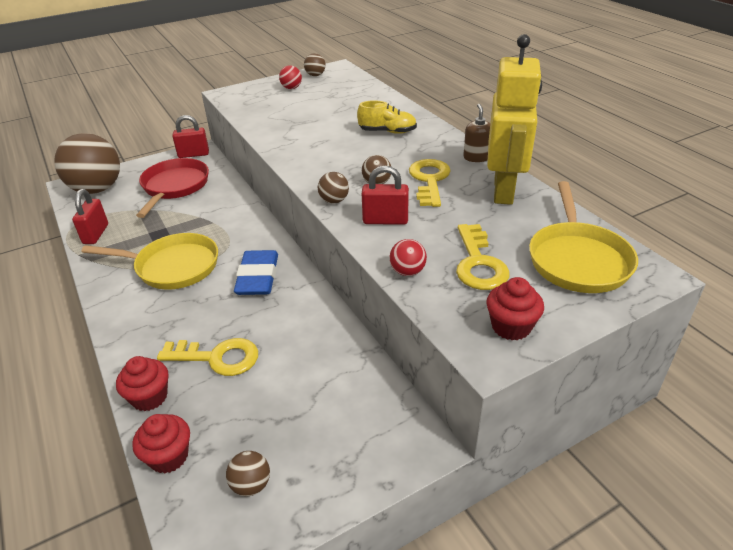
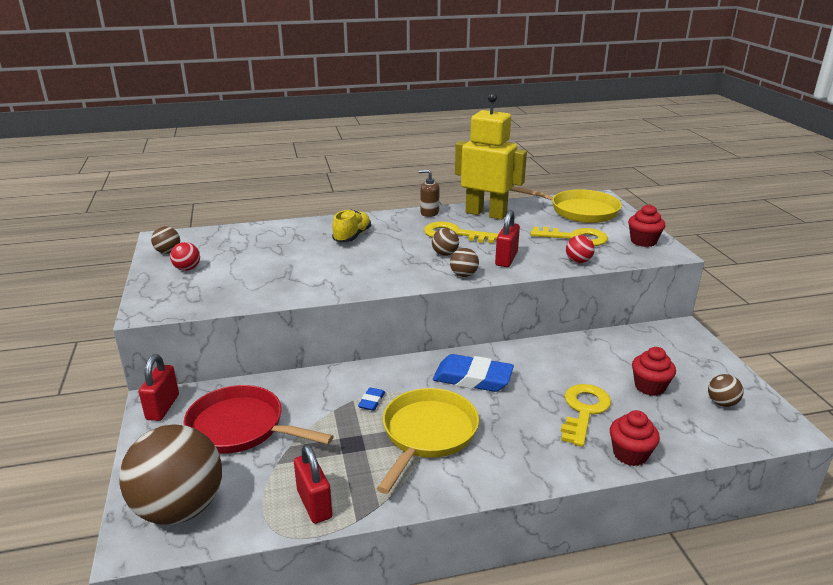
camera: 75 degrees left, 10 degrees down
red padlock [72,189,108,244] -> red padlock turned 45 degrees clockwise [294,444,333,524]
red cupcake [132,414,190,474] -> red cupcake moved to [632,347,676,396]
none -> blue eraser [358,387,385,411]

